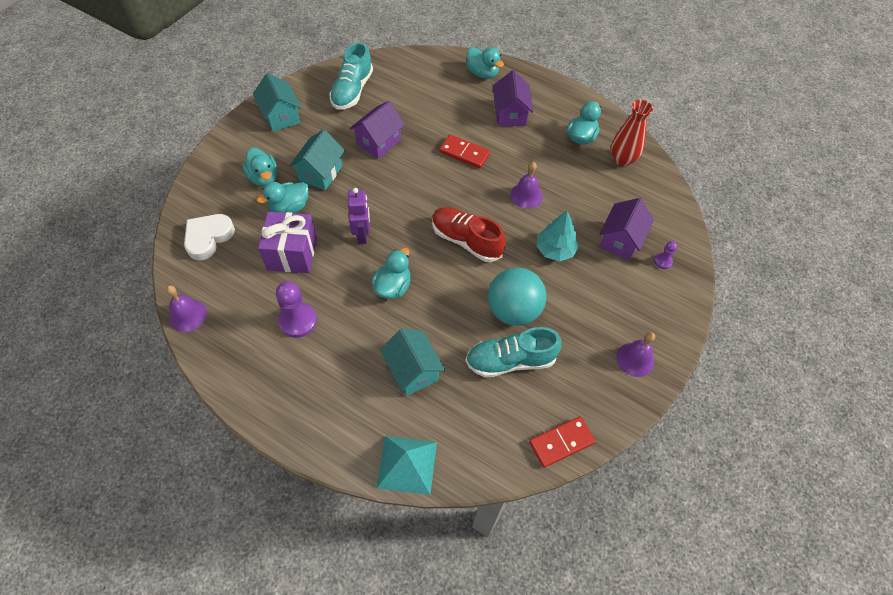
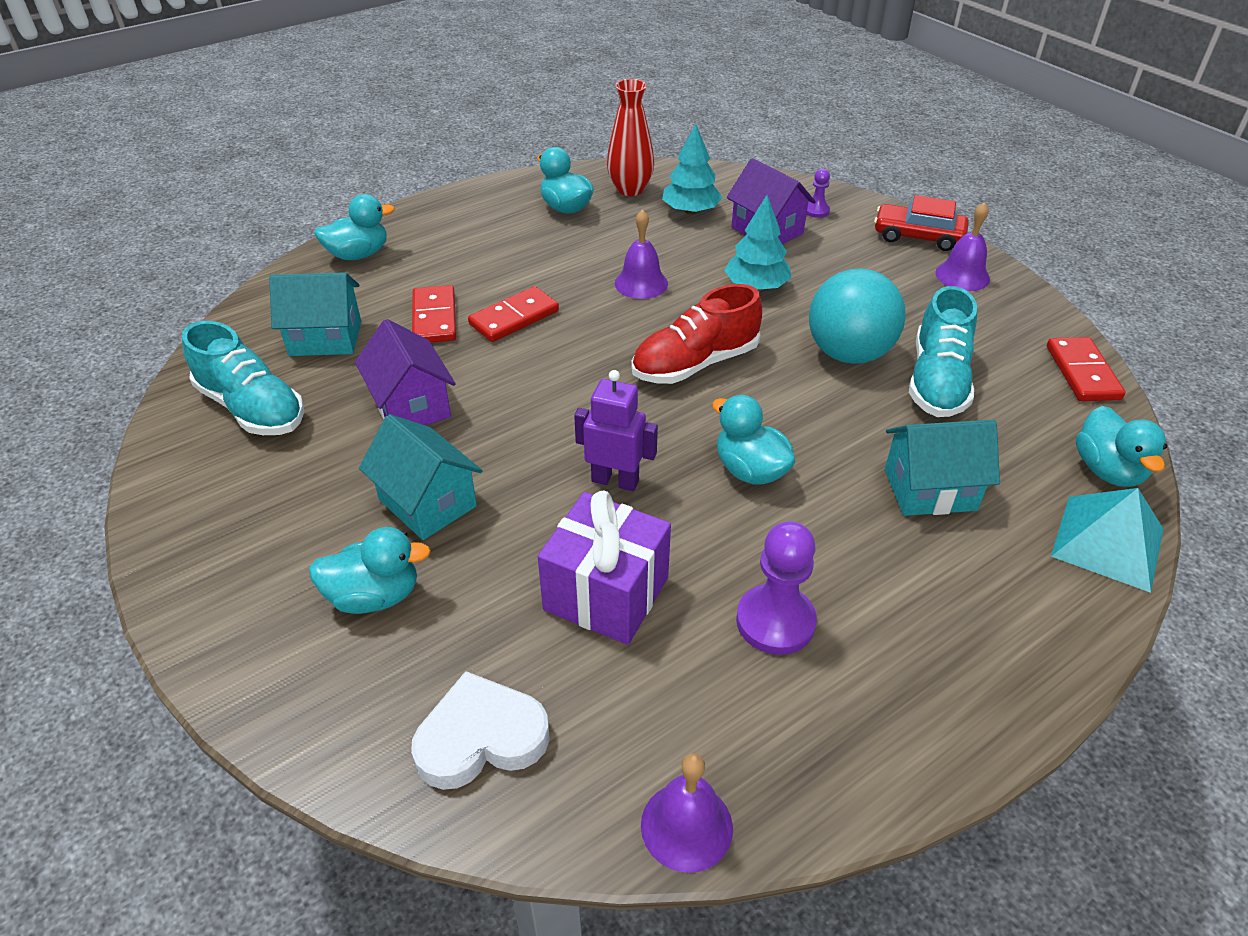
camera: 65 degrees left, 15 degrees down
white heart [184,214,235,260] -> white heart turned 105 degrees clockwise [411,671,550,790]
turquoise house [253,73,301,132] -> turquoise house moved to [269,272,361,356]
turquoise duck [257,182,309,213] -> turquoise duck moved to [1076,406,1167,487]
purple house [493,70,533,126] -> none
none -> red domino [412,285,456,343]
none -> turquoise tree [662,124,722,215]
none -> red car [874,195,969,251]

